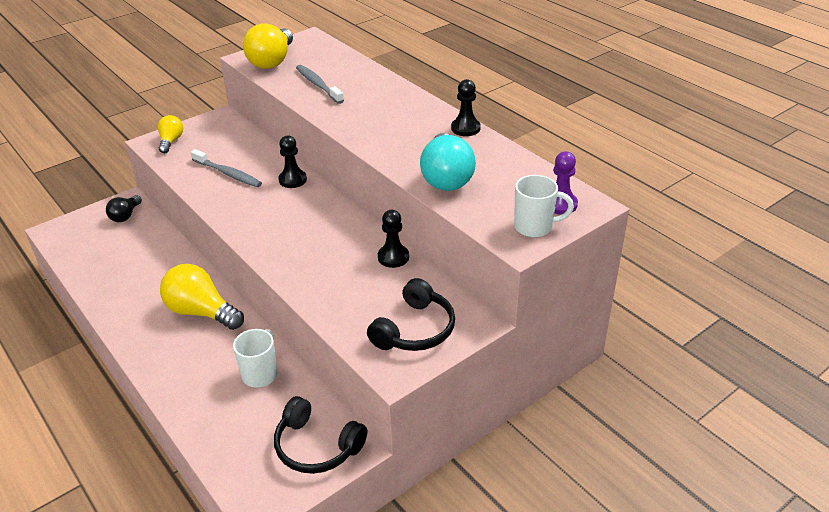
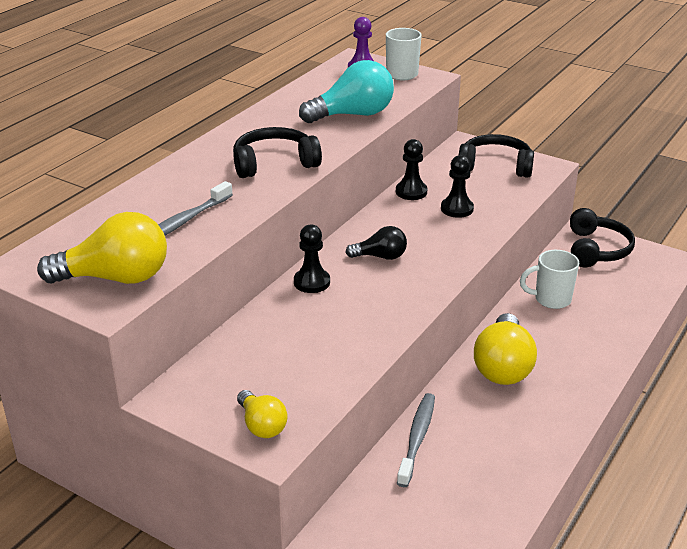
camera: 110 degrees left, 5 degrees down
black light bulb [106,195,142,222] -> black light bulb moved to [345,226,407,260]
yellow light bulb [158,115,183,153] -> yellow light bulb turned 105 degrees counterclockwise [237,390,288,438]
grey toothbrush [191,149,262,187] -> grey toothbrush moved to [397,393,435,487]
black pawn [451,79,481,136] -> black pawn moved to [441,155,474,218]
none -> black headphones [233,127,322,178]

